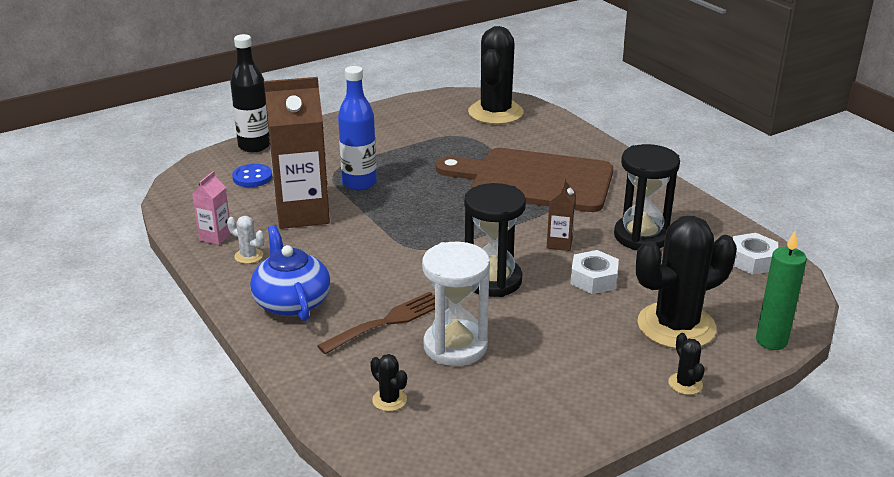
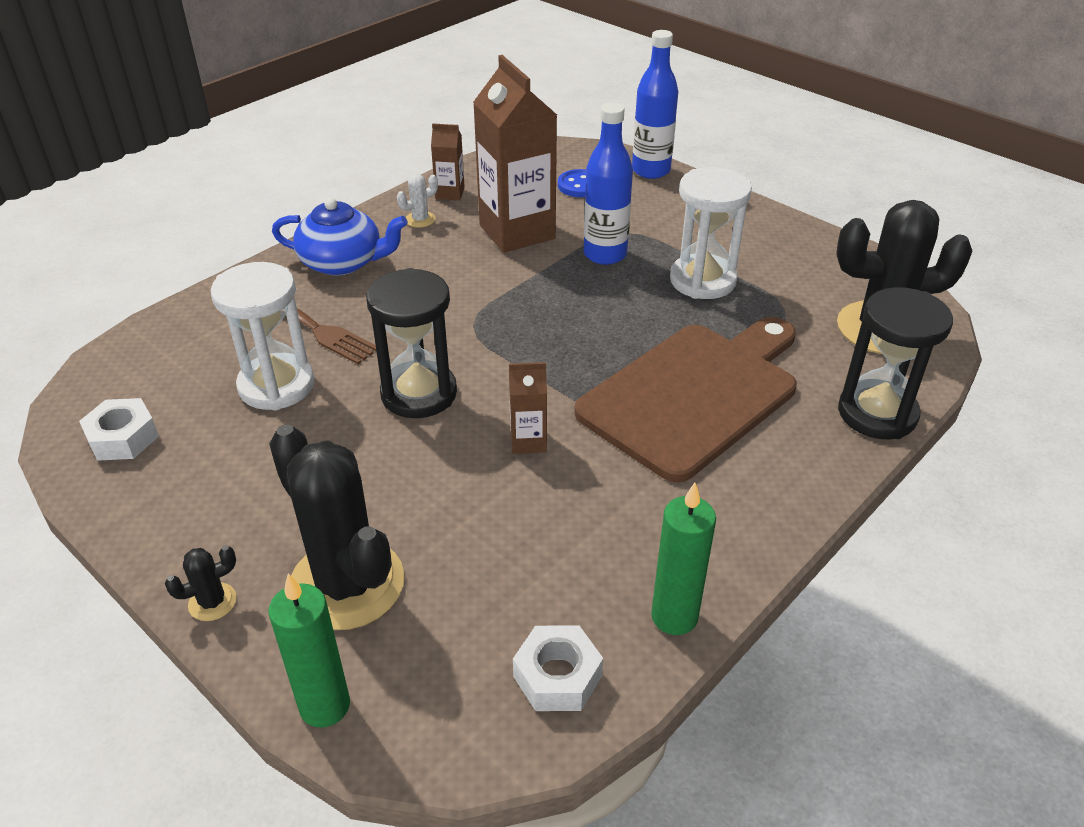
camera: 75 degrees right, 10 degrees up
pink carton [192,171,231,245] -> brown carton [431,123,465,200]
white cactus [227,216,264,264] -> white cactus turned 45 degrees clockwise [397,174,438,228]
black bottle [230,34,270,152] -> blue bottle [632,30,678,179]
blue teapot [250,225,330,321] -> blue teapot turned 45 degrees clockwise [272,197,408,276]
black cactus [370,354,407,411] -> none
brown cutting board [436,148,613,212] -> brown cutting board turned 45 degrees clockwise [574,317,797,483]
white nut [570,250,619,294] -> white nut moved to [79,398,159,461]
black hourglass [614,144,680,250] -> black hourglass moved to [838,287,953,439]
none -> green candle [651,483,716,635]
none -> white hourglass [670,167,752,299]

